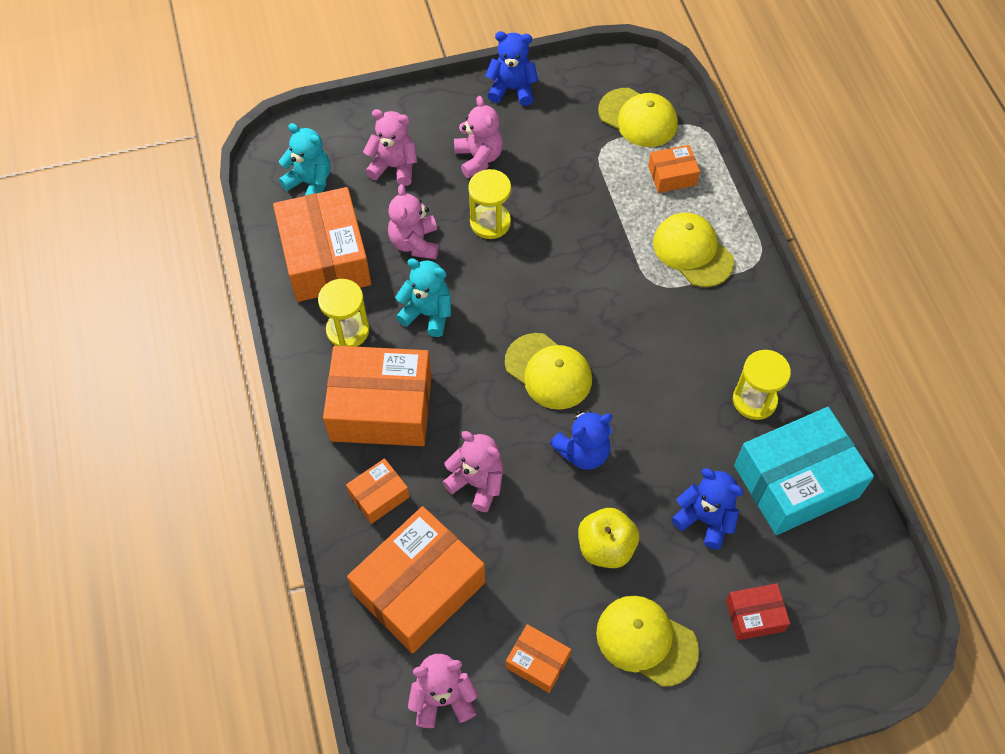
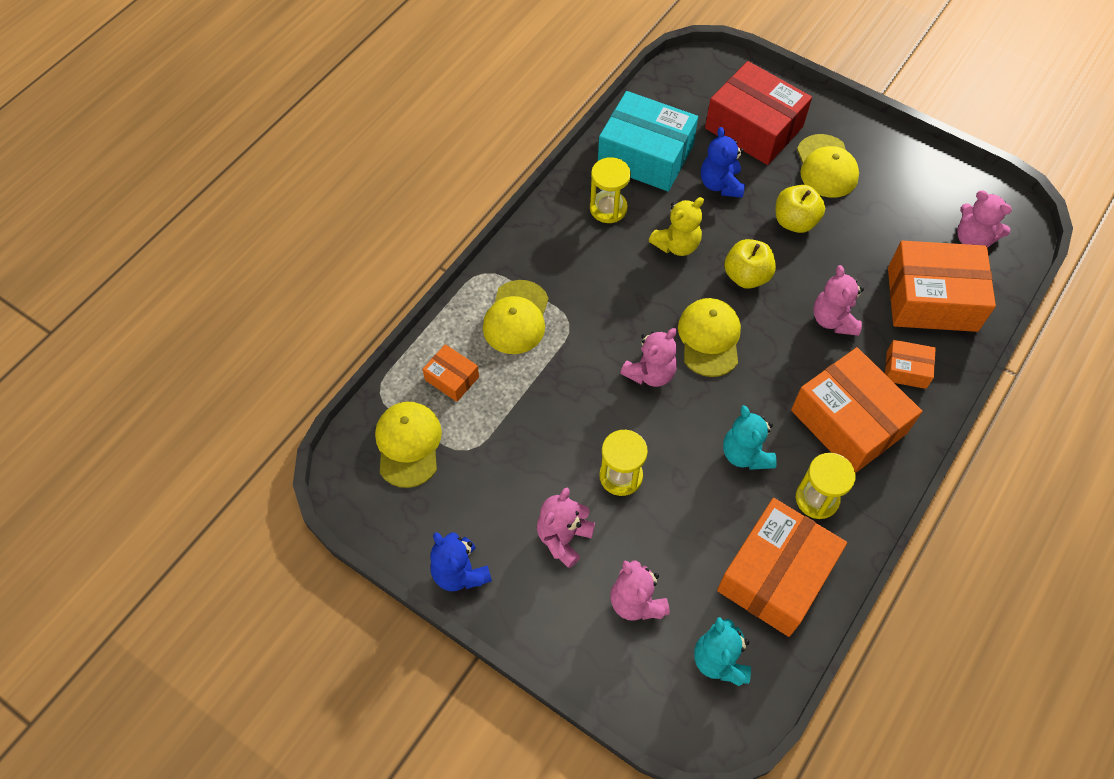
camera: 130 degrees left, 0 degrees up
pink teddy bear [388,184,438,259] -> pink teddy bear moved to [620,328,677,387]
orange box [506,624,571,693] -> none
blue teddy bear [550,410,613,470] -> yellow apple [724,239,776,289]
red box [726,583,790,641] -> red box [705,61,812,165], size x2.09
none -> yellow teddy bear [649,197,704,256]

